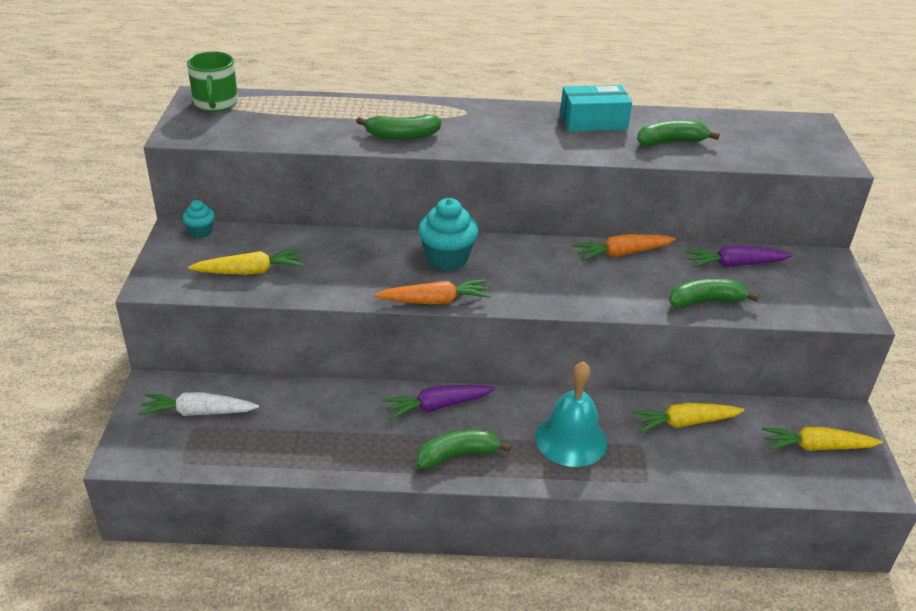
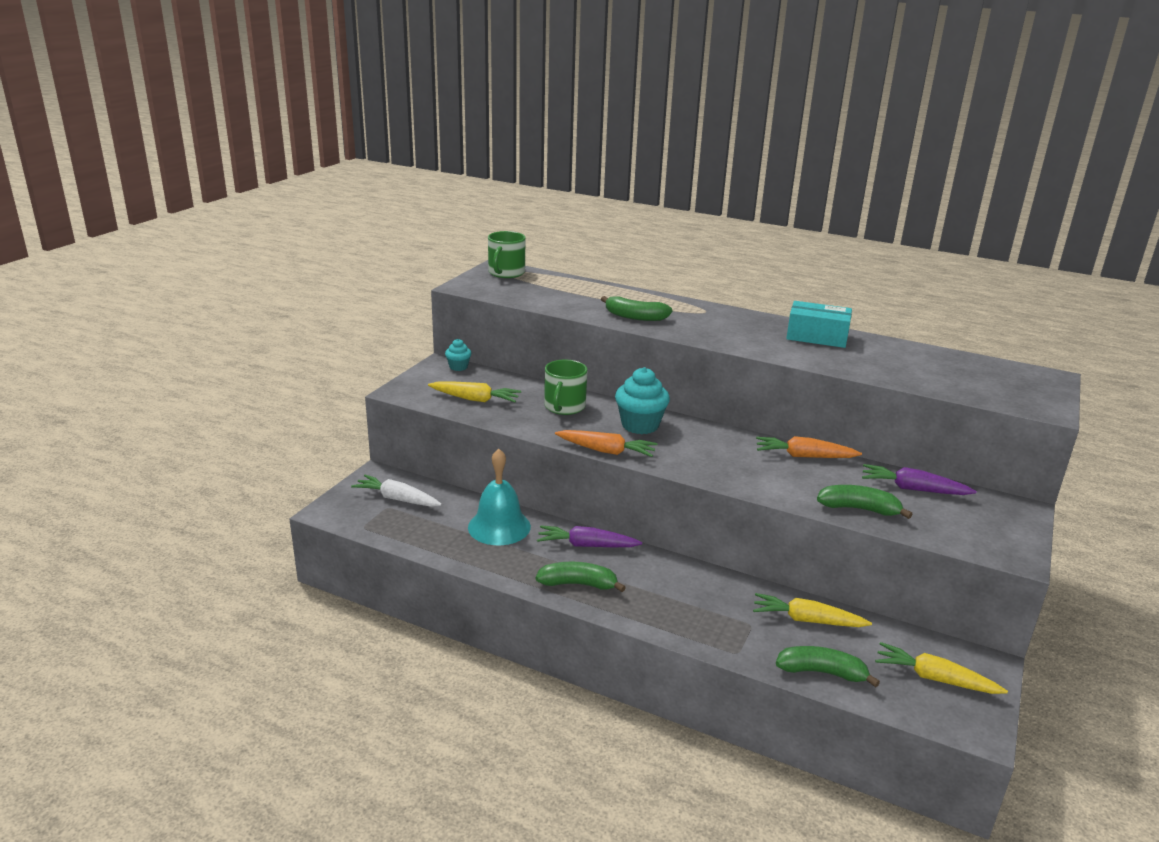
camera: 25 degrees right, 10 degrees down
turquoise bell [535,361,608,467] -> turquoise bell moved to [468,449,531,545]
green banana [637,120,720,146] -> green banana moved to [776,646,880,687]
none -> green mug [544,360,587,415]

